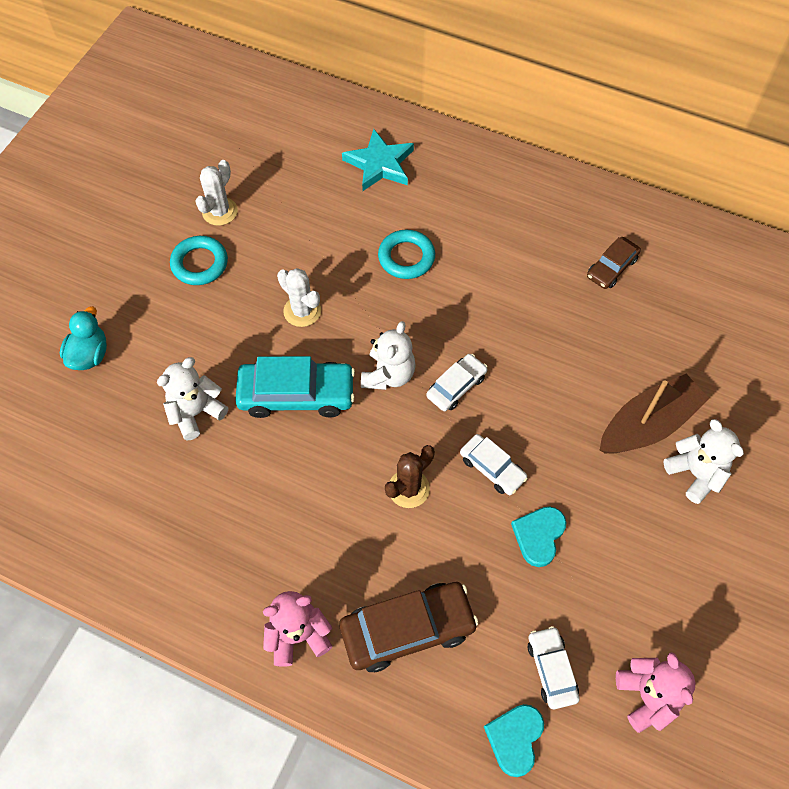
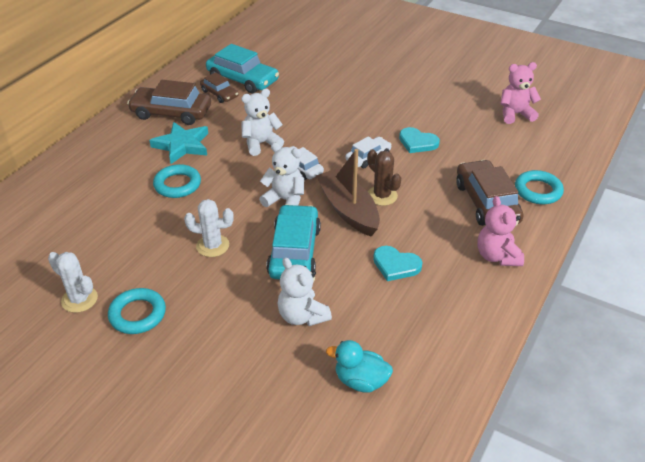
camera: 85 degrees left, 20 degrees down
turquoise duck [60,306,107,370] -> turquoise duck moved to [326,340,393,393]
white cactus [277,268,321,327] -> white cactus turned 45 degrees clockwise [184,199,234,257]
turquoise star [342,129,414,191] -> turquoise star moved to [149,122,208,164]
turquoise heart [484,704,544,777] -> turquoise heart moved to [373,246,423,281]
white car [528,626,580,709] -> none
brown boat [600,374,709,453] -> brown boat moved to [316,149,380,237]
white teddy bear [663,419,744,504] -> white teddy bear moved to [241,89,284,156]
none -> brown car [127,80,211,125]
none -> turquoise car [206,44,279,93]
none -> turquoise ring [515,170,564,204]

